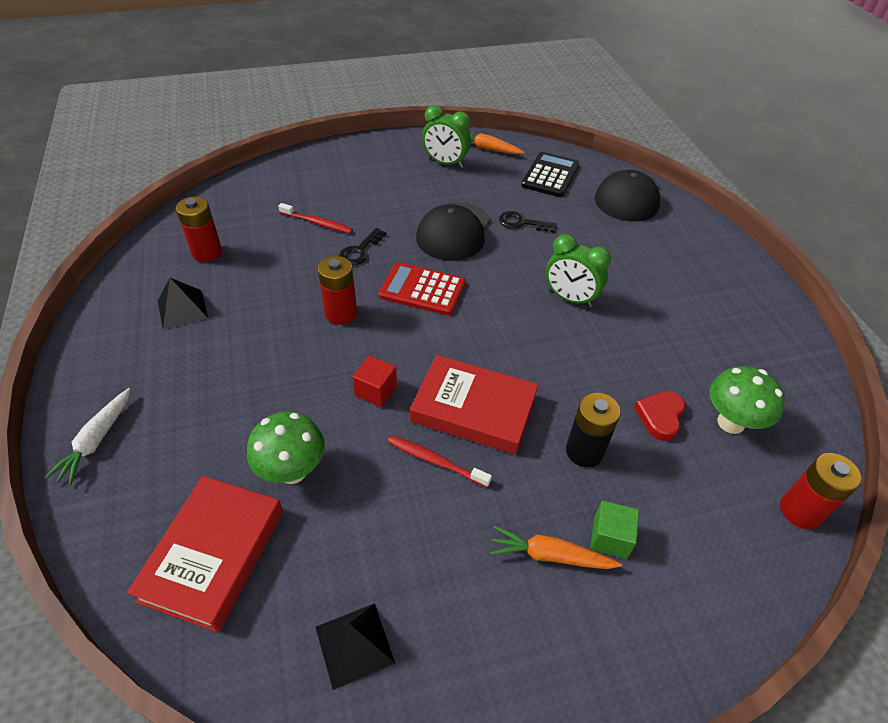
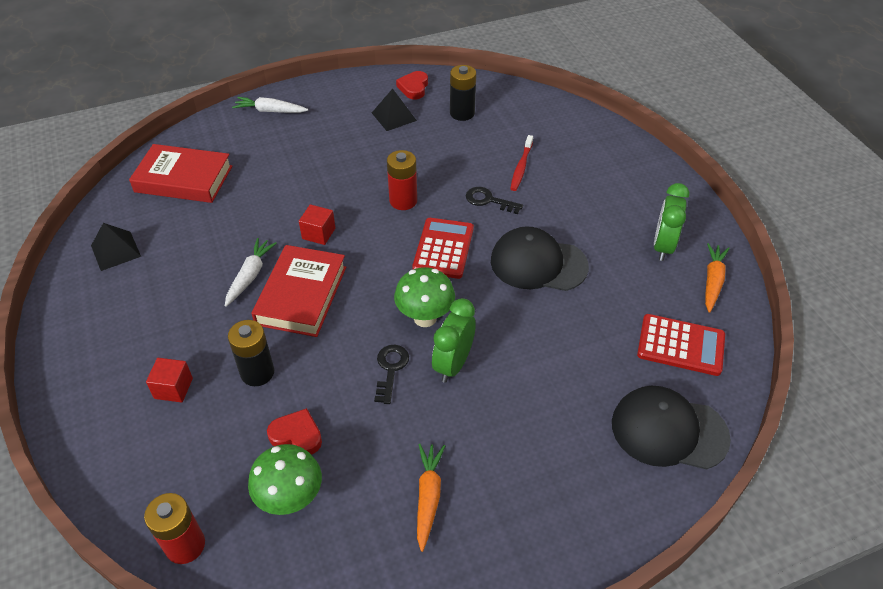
camera: 85 degrees right, 0 degrees up
red battery [176,197,222,262] -> black battery [450,65,476,121]
green mushroom [247,412,325,484] -> green mushroom moved to [394,267,455,327]
red toothbrush [388,435,492,487] -> white carrot [225,238,277,307]
orange carrot [490,526,622,569] -> orange carrot moved to [417,444,445,552]
black key [499,211,557,233] -> black key moved to [374,345,409,404]
black calculator [521,152,579,197] -> red calculator [637,314,725,376]
green cube [590,500,639,559] -> red cube [146,358,193,403]
none -> red heart [396,71,428,99]

